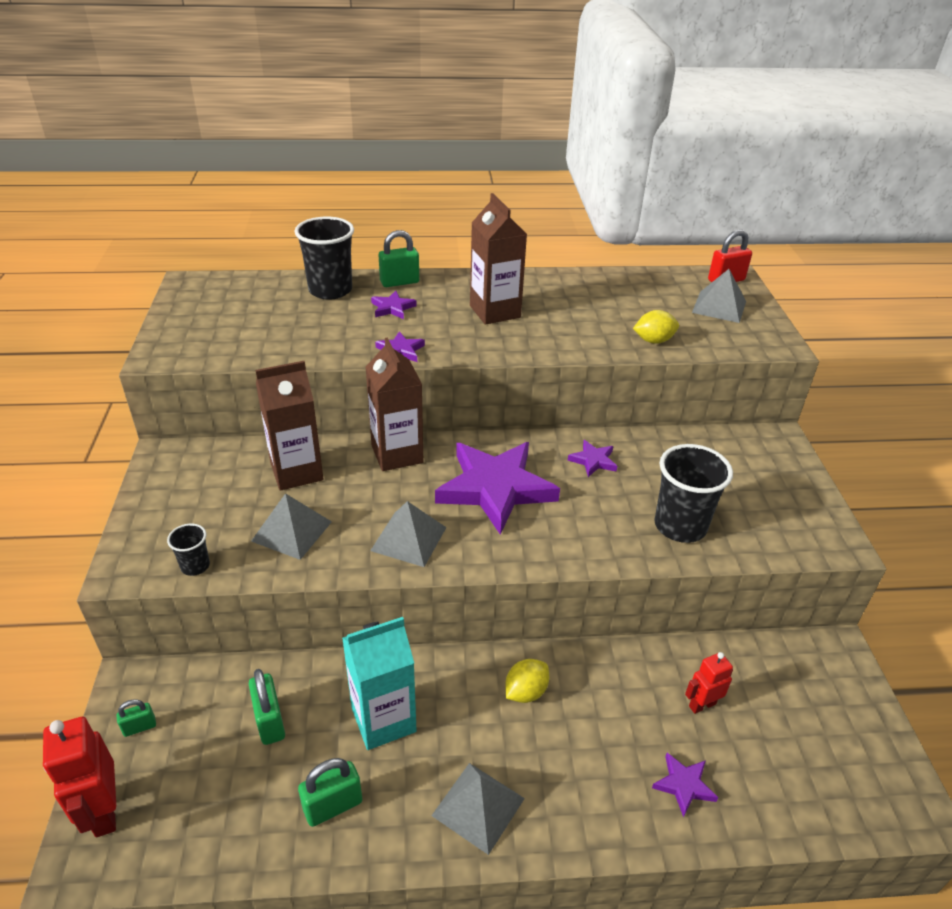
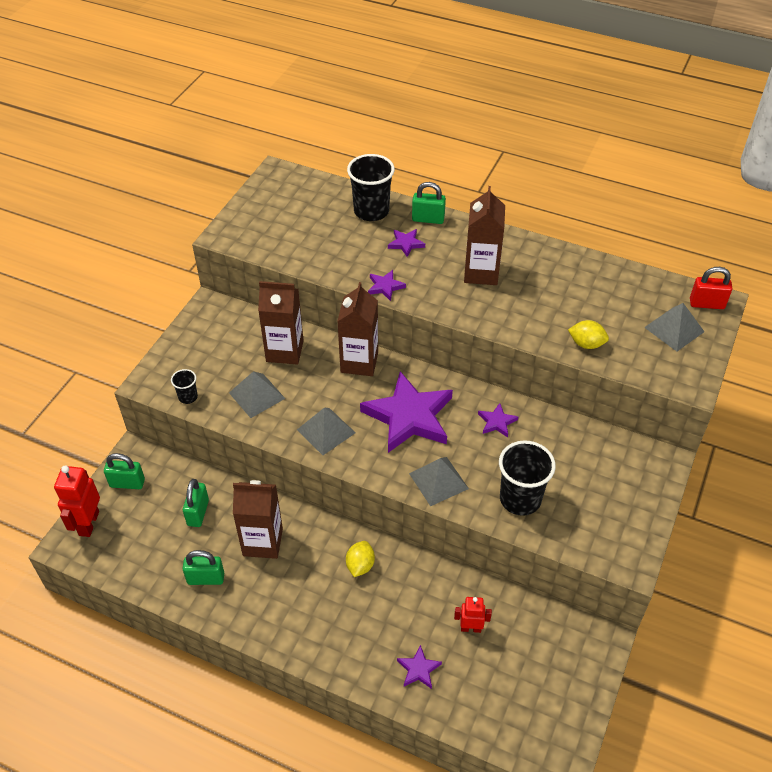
camera: 30 degrees right, 10 degrees up
green padlock [116,699,156,737] -> green padlock [104,453,145,489], size x1.68
turquoise carton [342,617,417,750] -> brown carton [233,480,283,559]
grey pyramid [431,763,525,855] -> grey pyramid moved to [409,457,469,506]
yellow lemon [505,659,549,703] -> yellow lemon turned 60 degrees counterclockwise [346,541,375,577]

